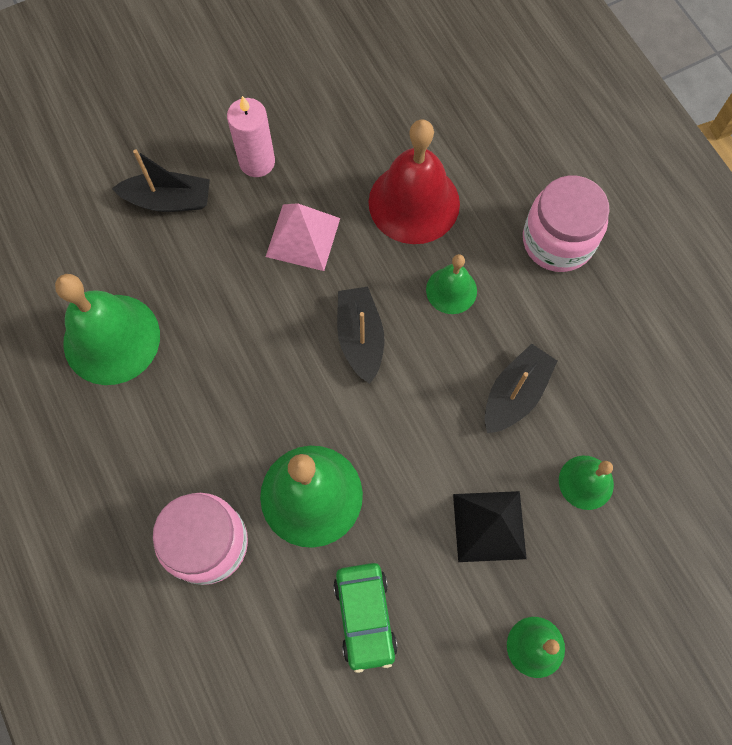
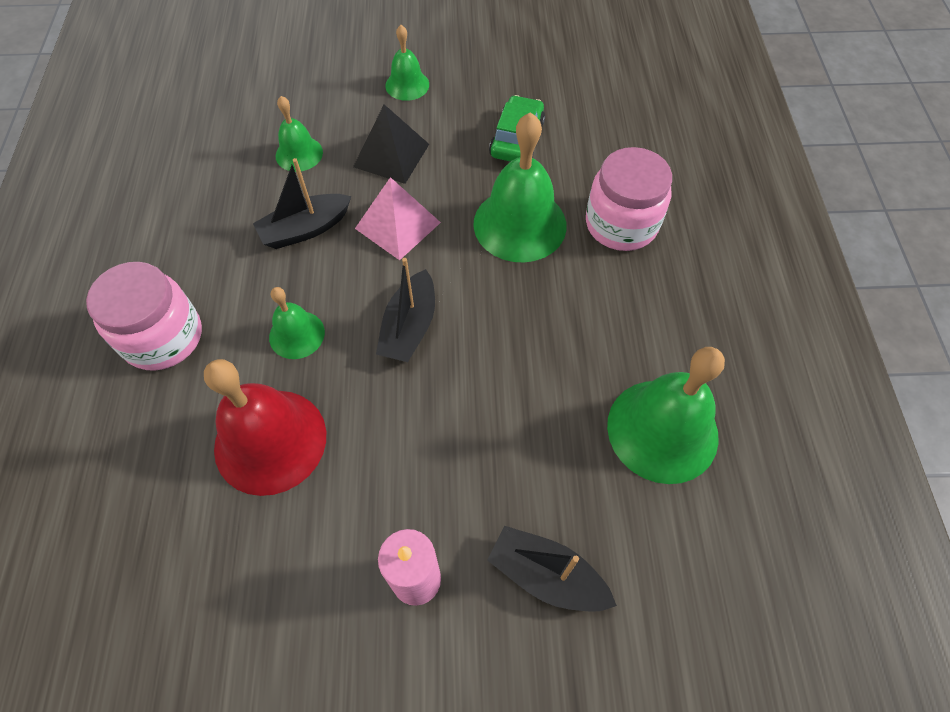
camera: 155 degrees left, 10 degrees down
pink pyramid [266,203,340,271] -> pink pyramid moved to [355,177,441,260]

